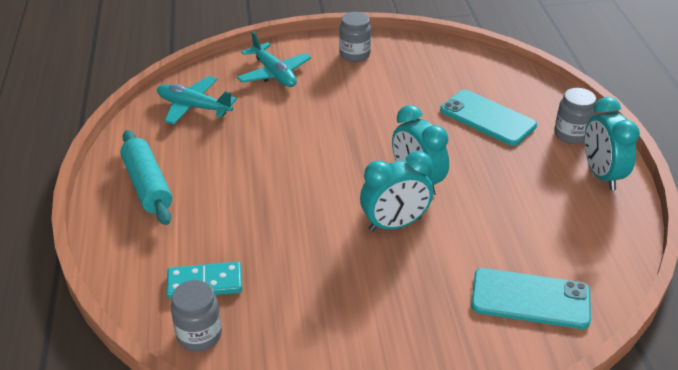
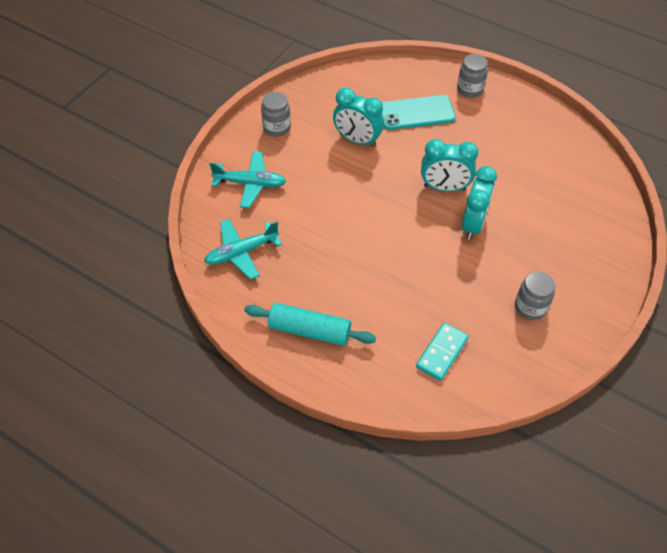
camera: 50 degrees left, 15 degrees up
grey jar [171,280,222,351] -> grey jar moved to [515,271,555,320]
turquoise phone [471,268,591,329] -> none
turquoise clock [584,97,640,190] -> turquoise clock moved to [333,88,384,147]

